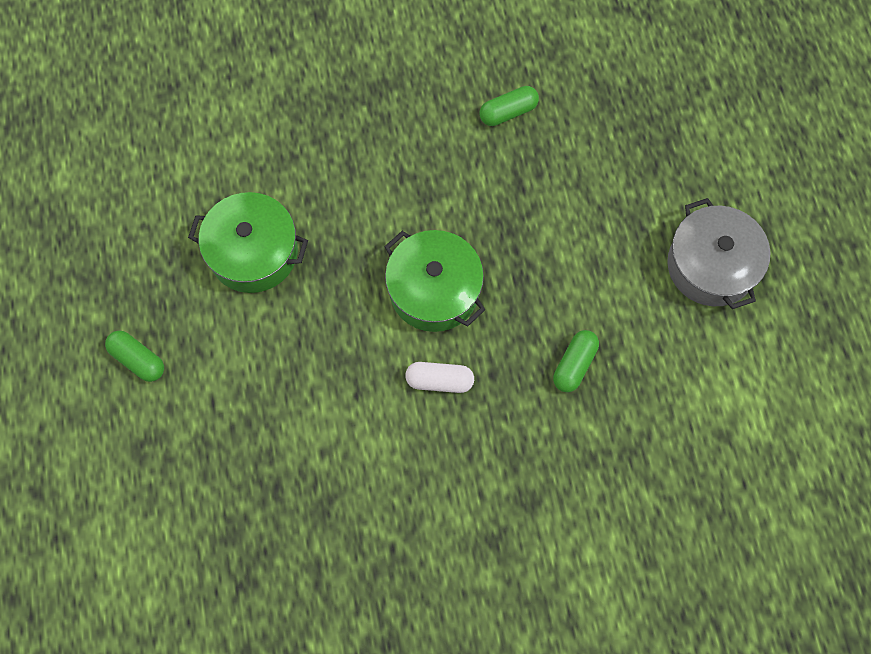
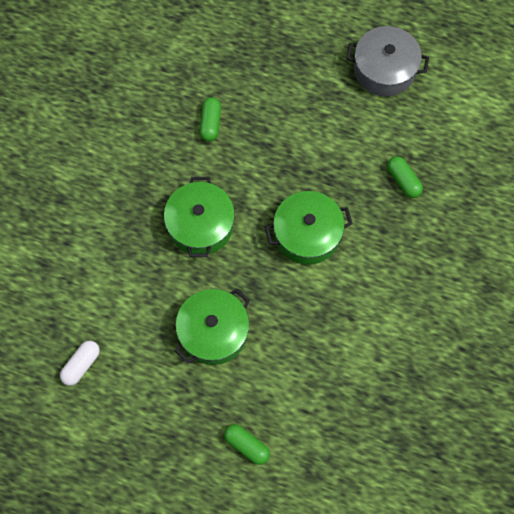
camera: 60 degrees left, 0 degrees up
green capsule [105,330,164,382] -> green capsule turned 60 degrees clockwise [224,424,270,465]
white capsule [405,362,474,393] -> white capsule moved to [60,341,100,386]
none -> green pot [164,177,235,257]

